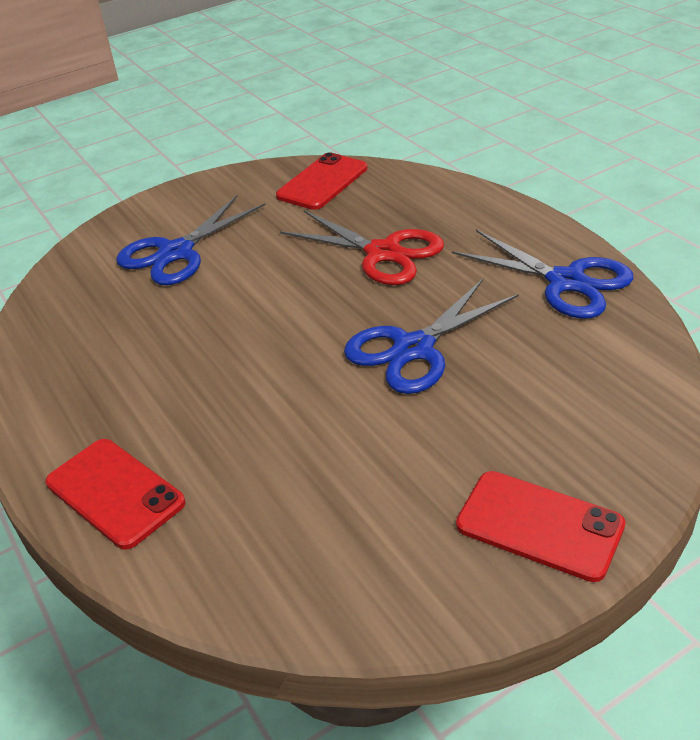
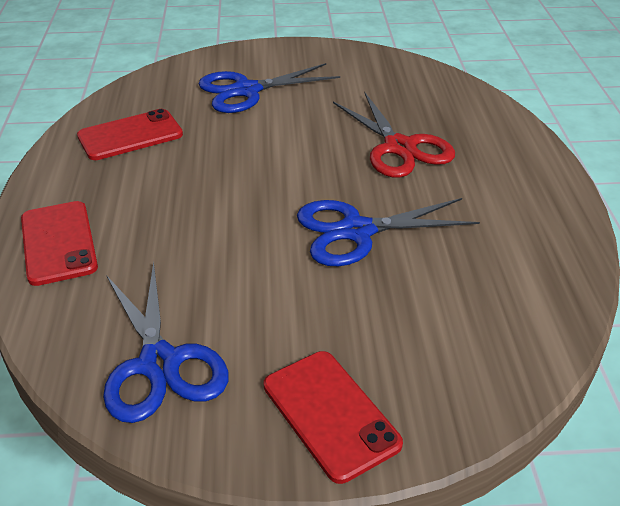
camera: 25 degrees right, 0 degrees up
red phone [276,152,367,210] -> red phone moved to [77,109,183,160]
blue scissors [452,230,634,319] -> blue scissors moved to [103,261,229,423]

